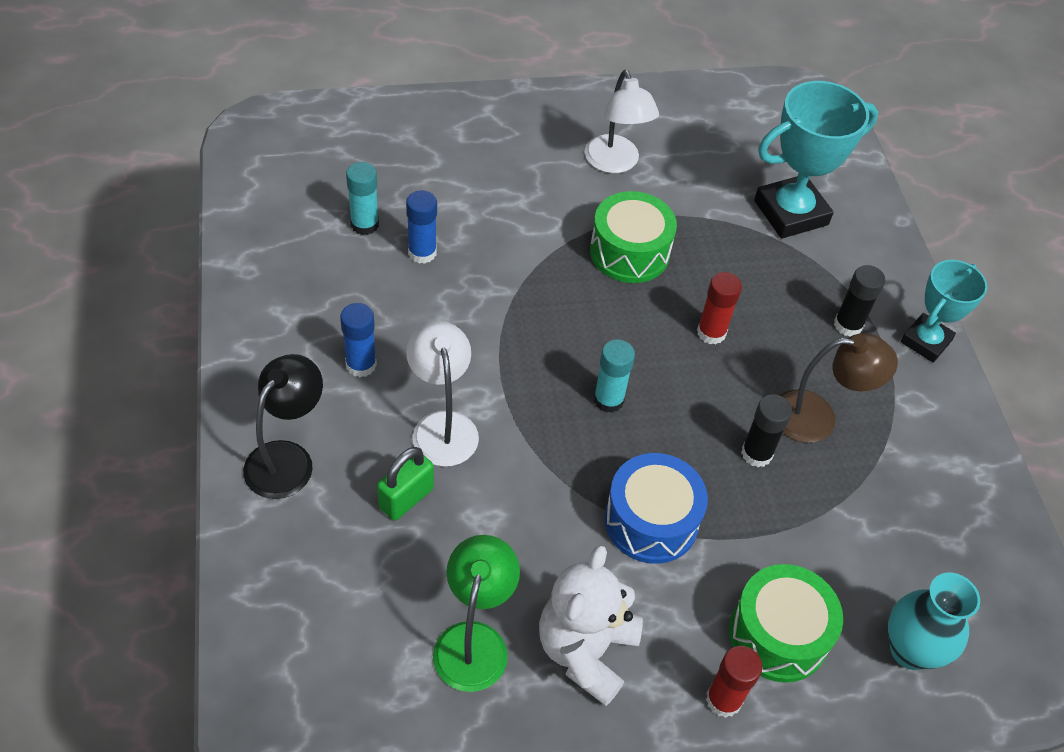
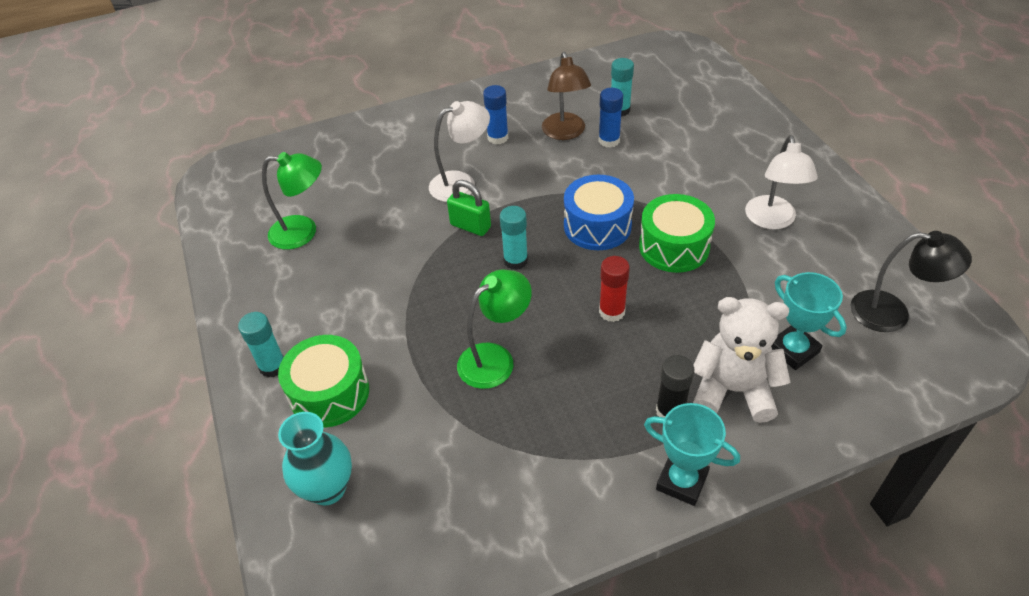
camera: 85 degrees right, 5 degrees down
black lamp [243,354,323,499] -> black lamp moved to [850,231,972,332]
green padlock [377,447,434,520] -> green padlock moved to [447,180,491,236]
white teddy bear [539,545,643,706] -> white teddy bear moved to [693,297,791,423]
white lamp [585,70,659,173] -> white lamp turned 60 degrees counterclockwise [745,135,818,230]
blue drum [605,453,708,564] -> blue drum moved to [564,175,634,250]
red glue stick [706,646,763,718] -> turquoise glue stick [238,312,284,378]
black glue stick [741,394,792,467] -> green lamp [457,269,532,389]
turquoise trophy [754,81,878,239] -> turquoise trophy [771,272,847,370], size x0.64
brown lamp [779,333,898,443] -> brown lamp moved to [542,52,591,140]

